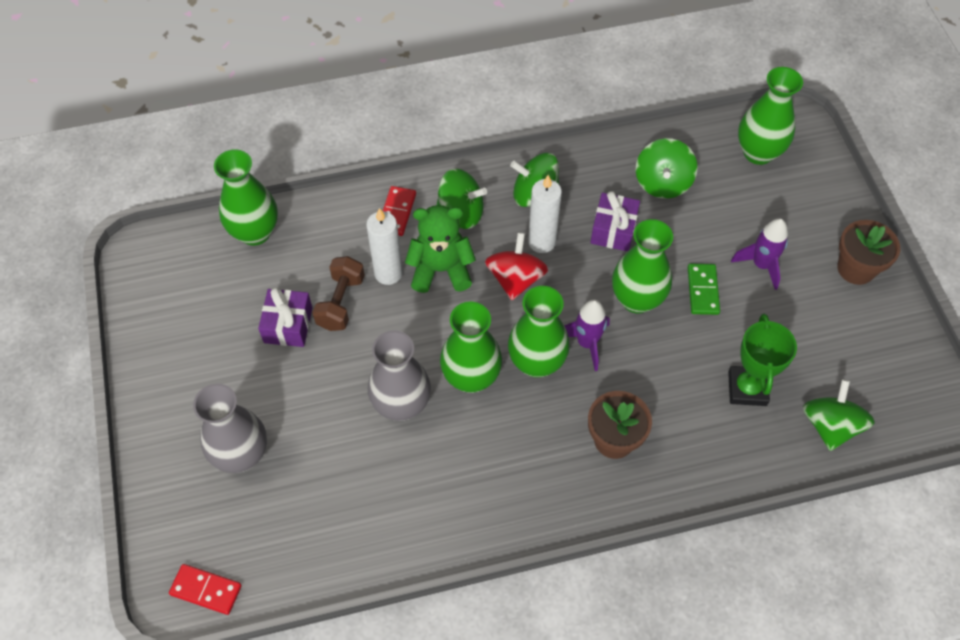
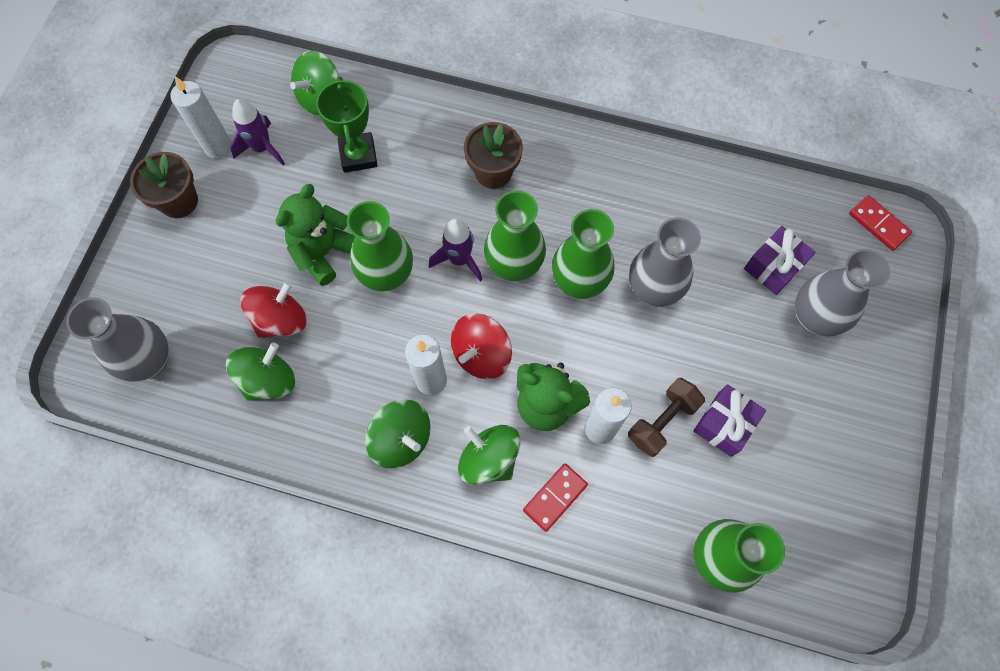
camera: 150 degrees left, 10 degrees up
purple gift [590,191,640,251] -> purple gift moved to [744,226,816,295]
green domino [688,264,720,315] -> green teddy bear [276,184,356,286]
green trophy [728,314,797,406] -> green trophy turned 45 degrees counterclockwise [316,76,378,173]
purple rocket [731,218,788,290] -> purple rocket moved to [230,99,285,166]
green vase [738,67,803,165] -> grey vase [66,297,169,382]
none -> white candle [171,76,232,159]
none -> red spinning top [240,281,307,339]

